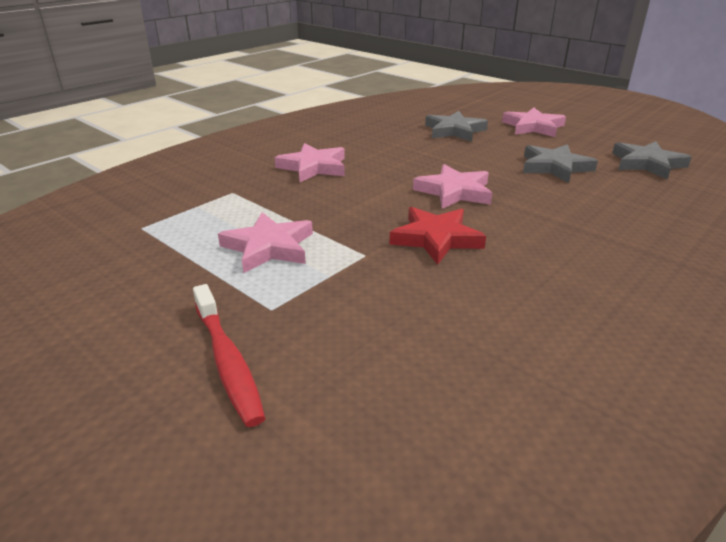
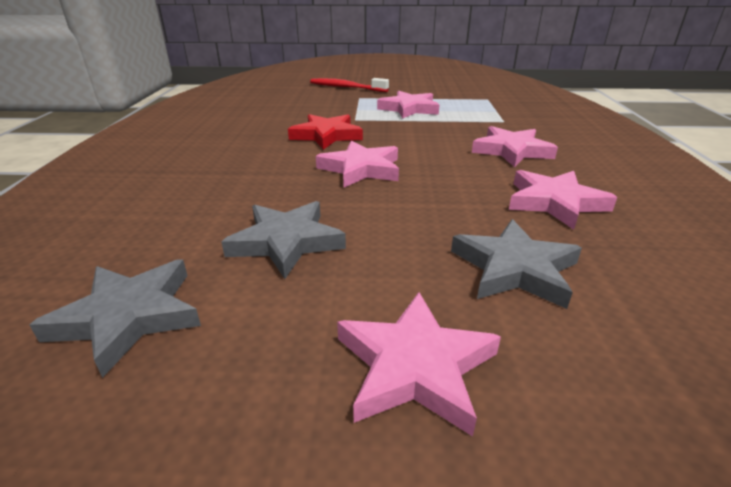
camera: 140 degrees right, 0 degrees up
none -> pink star [509,170,617,230]

